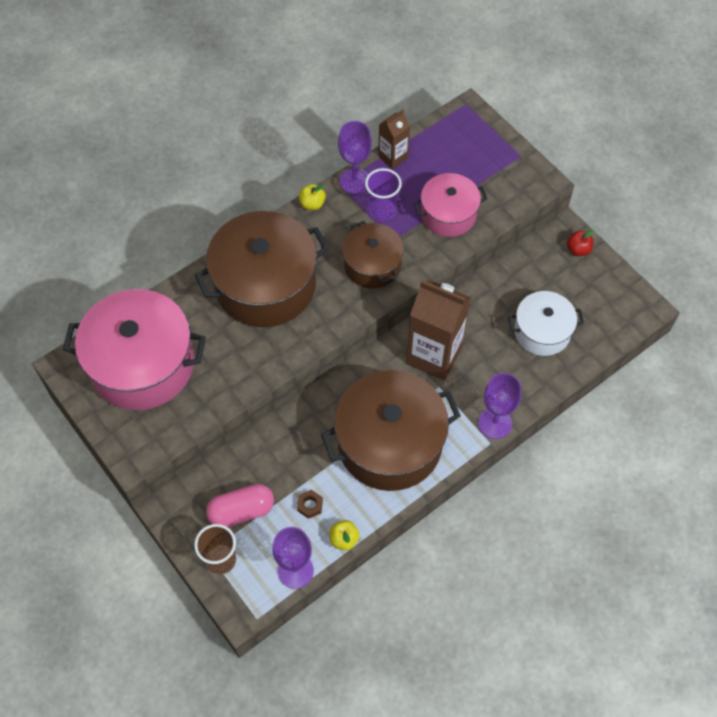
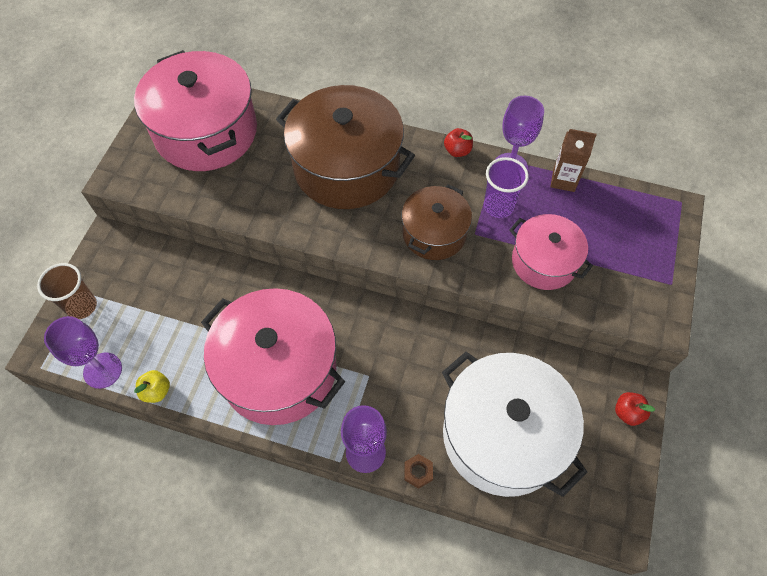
camera: 55 degrees right, 0 degrees up
pink capsule [206,484,274,527] -> none
brown nut [297,490,323,519] -> brown nut moved to [404,454,433,489]
yellow apple [299,184,326,210] -> red apple [444,128,473,157]
brown pot [321,370,461,491] -> pink pot [201,288,345,425]
brown carton [406,280,471,381] -> none
white pot [508,291,584,356] -> white pot [442,352,587,497], size x1.74

